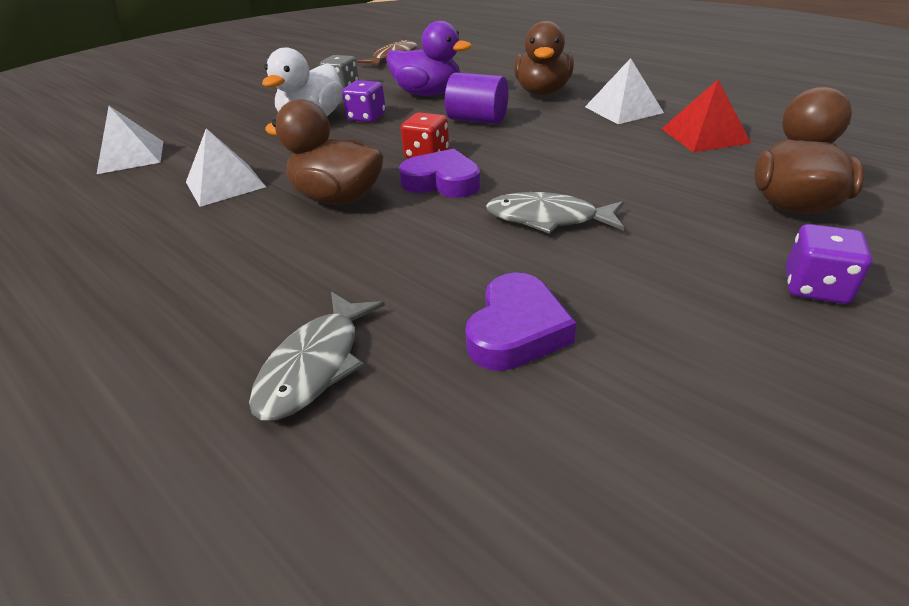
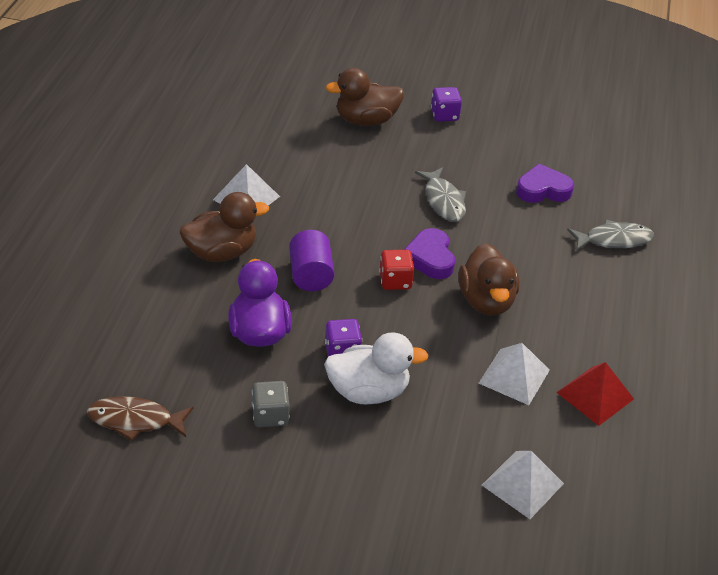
camera: 125 degrees left, 5 degrees up
red pyramid [662,80,751,152] -> red pyramid moved to [556,362,634,426]

